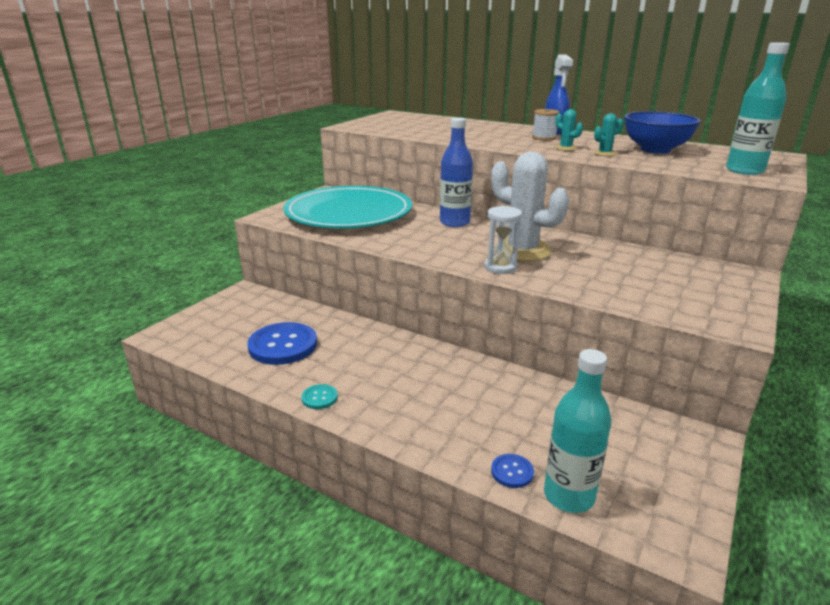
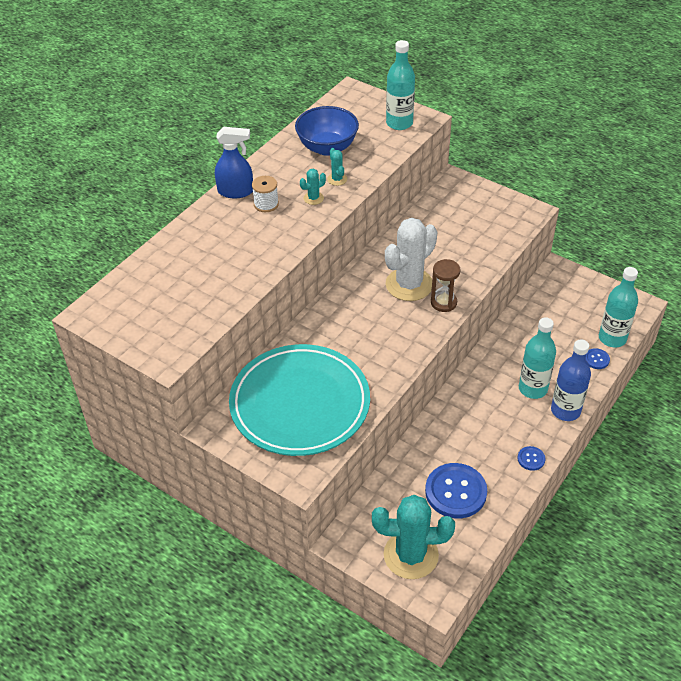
camera: 85 degrees left, 20 degrees up
turquoise button [302,384,338,409] -> blue button [518,446,545,471]
blue bottle [440,117,473,227] -> blue bottle moved to [551,339,591,421]
white hourglass [484,206,522,274] -> brown hourglass [431,259,461,312]
none -> turquoise cactus [372,495,455,579]
none -> turquoise bottle [519,317,556,399]

